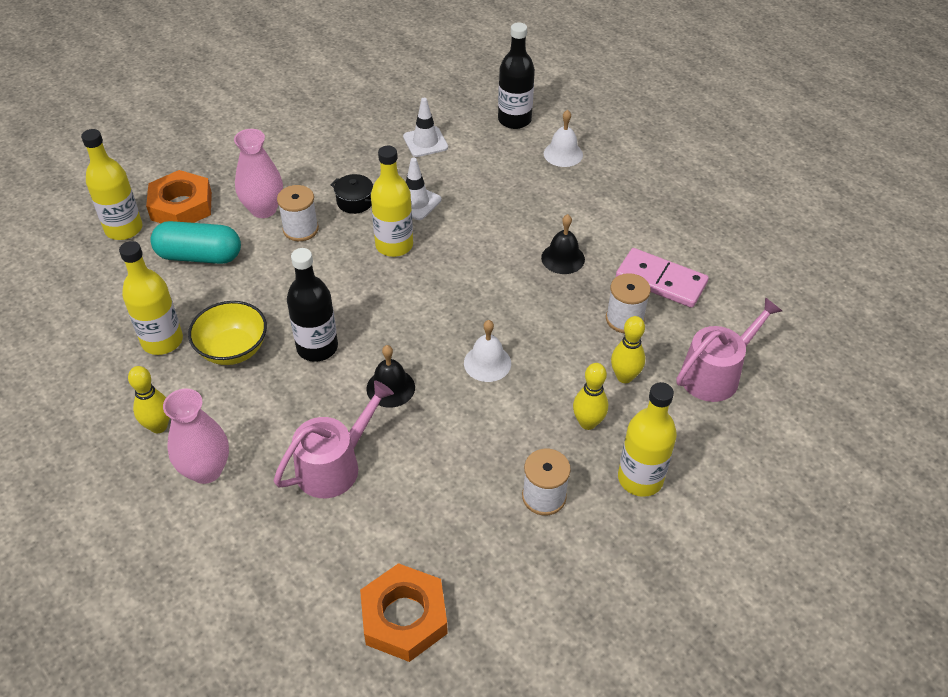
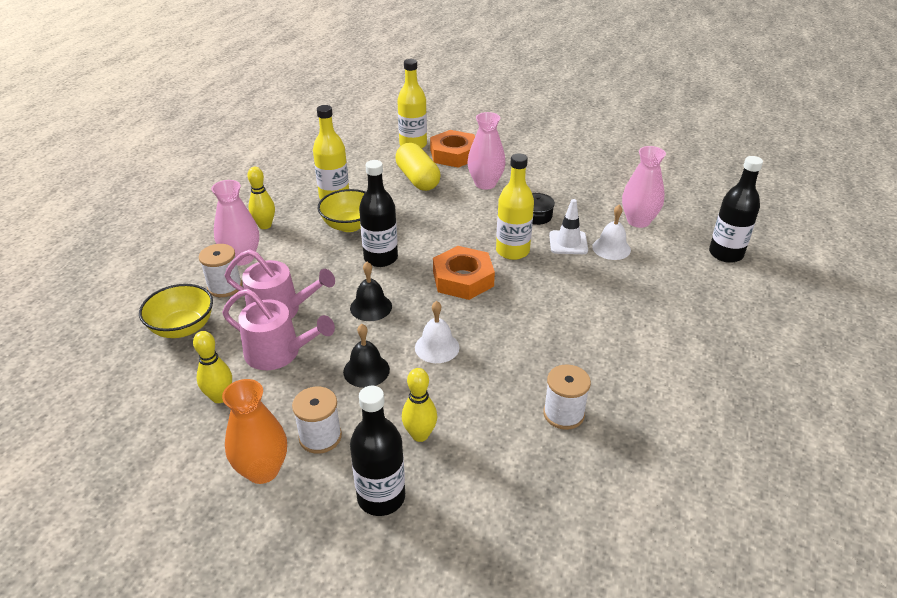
camera: 60 degrees right, 10 degrees down
turquoise capsule [150,221,241,264] -> yellow capsule [395,143,441,191]
white spool [277,185,319,241] -> white spool moved to [199,244,242,297]
orange nut [360,563,448,662] -> orange nut moved to [433,246,495,300]
white traffic cone [403,98,448,157] -> pink vase [622,146,666,228]
black bell [541,214,585,274] -> black bell moved to [343,324,390,388]
white bell [544,110,583,167] -> white bell moved to [592,204,631,260]
yellow bowling pin [611,316,645,383] -> yellow bowling pin moved to [193,331,232,403]
pink domino [616,248,709,308] -> none
yellow bottle [618,382,677,497] -> black bottle [350,386,405,516]
pink watering can [676,297,782,402] -> pink watering can moved to [222,289,335,370]
none -> yellow bowl [139,284,213,338]
none -> orange vase [222,379,287,484]

